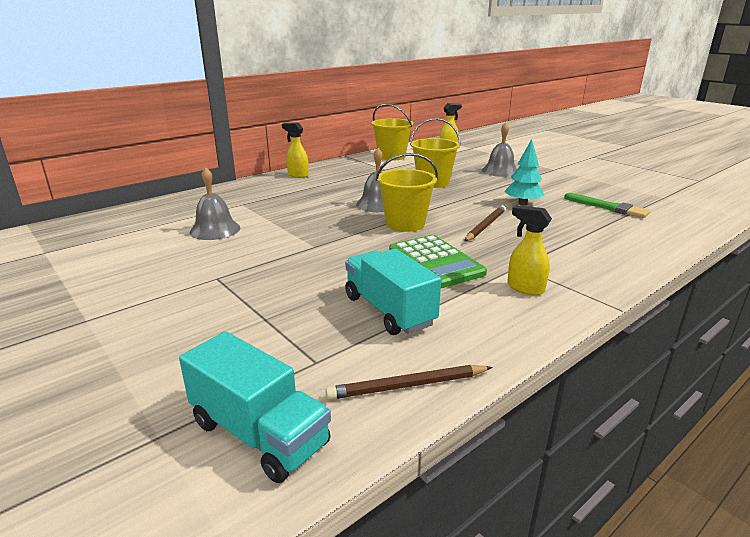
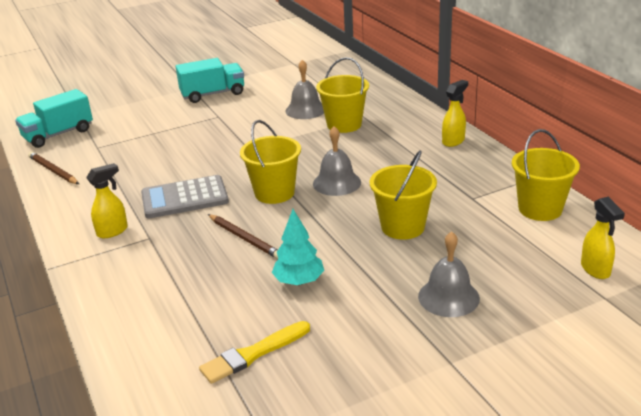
camera: 105 degrees right, 5 degrees up
brown pencil [325,365,493,400] -> brown pencil turned 45 degrees counterclockwise [28,152,79,184]
turquoise truck [345,249,441,335] -> turquoise truck moved to [176,58,244,103]
green calculator [389,235,487,288] -> grey calculator [141,175,229,219]
green brush [564,193,650,218] -> yellow brush [199,321,310,384]
none -> yellow bucket [316,57,369,133]

